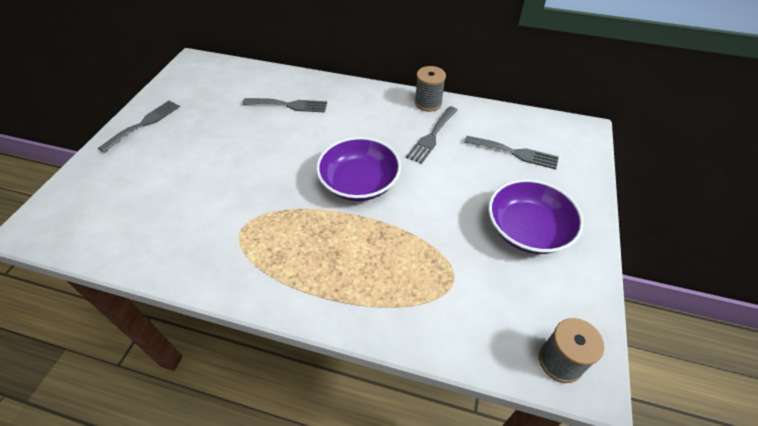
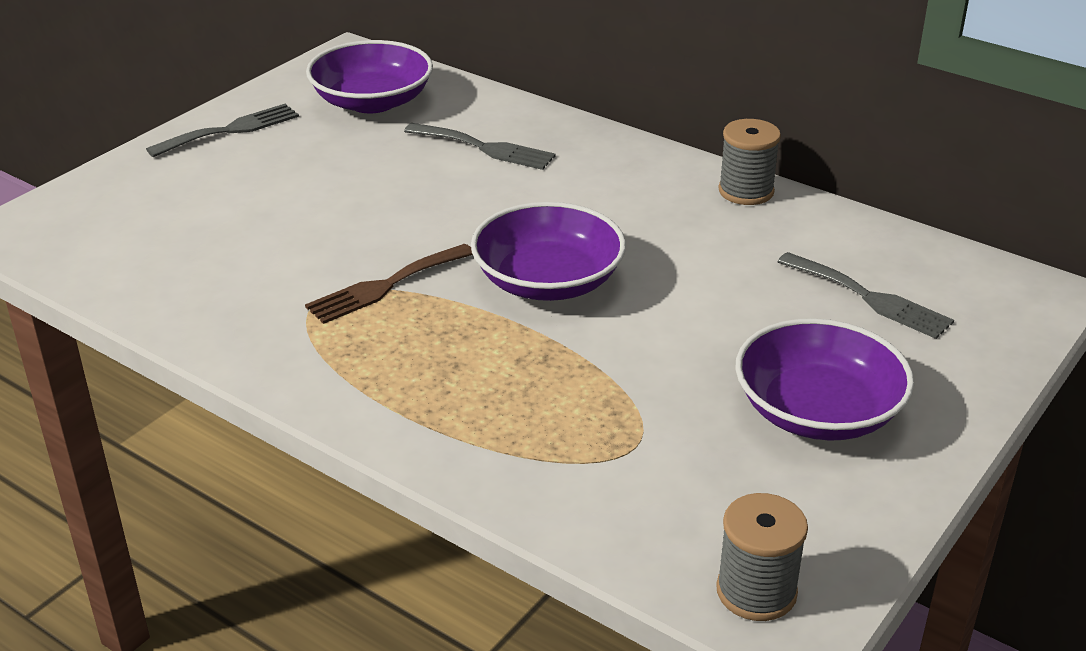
camera: 20 degrees right, 15 degrees down
grey fork [406,106,457,164] -> none
none -> brown fork [305,244,473,324]
none -> purple bowl [306,40,433,113]

